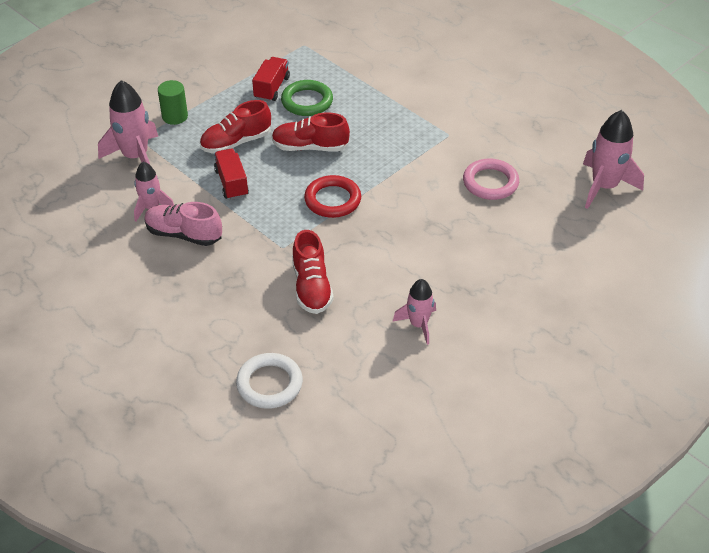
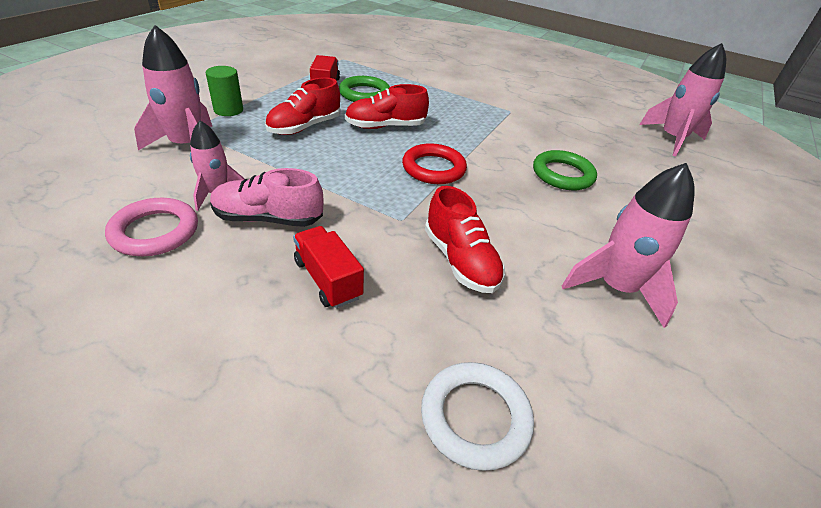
camera: 20 degrees left, 5 degrees down
red truck [214,149,249,200] -> red truck moved to [293,226,364,308]
pink rocket [393,279,436,345] -> pink rocket [562,163,695,328], size x1.62
pink ring [463,158,519,200] -> pink ring moved to [105,198,198,256]
none -> green ring [533,150,597,190]

